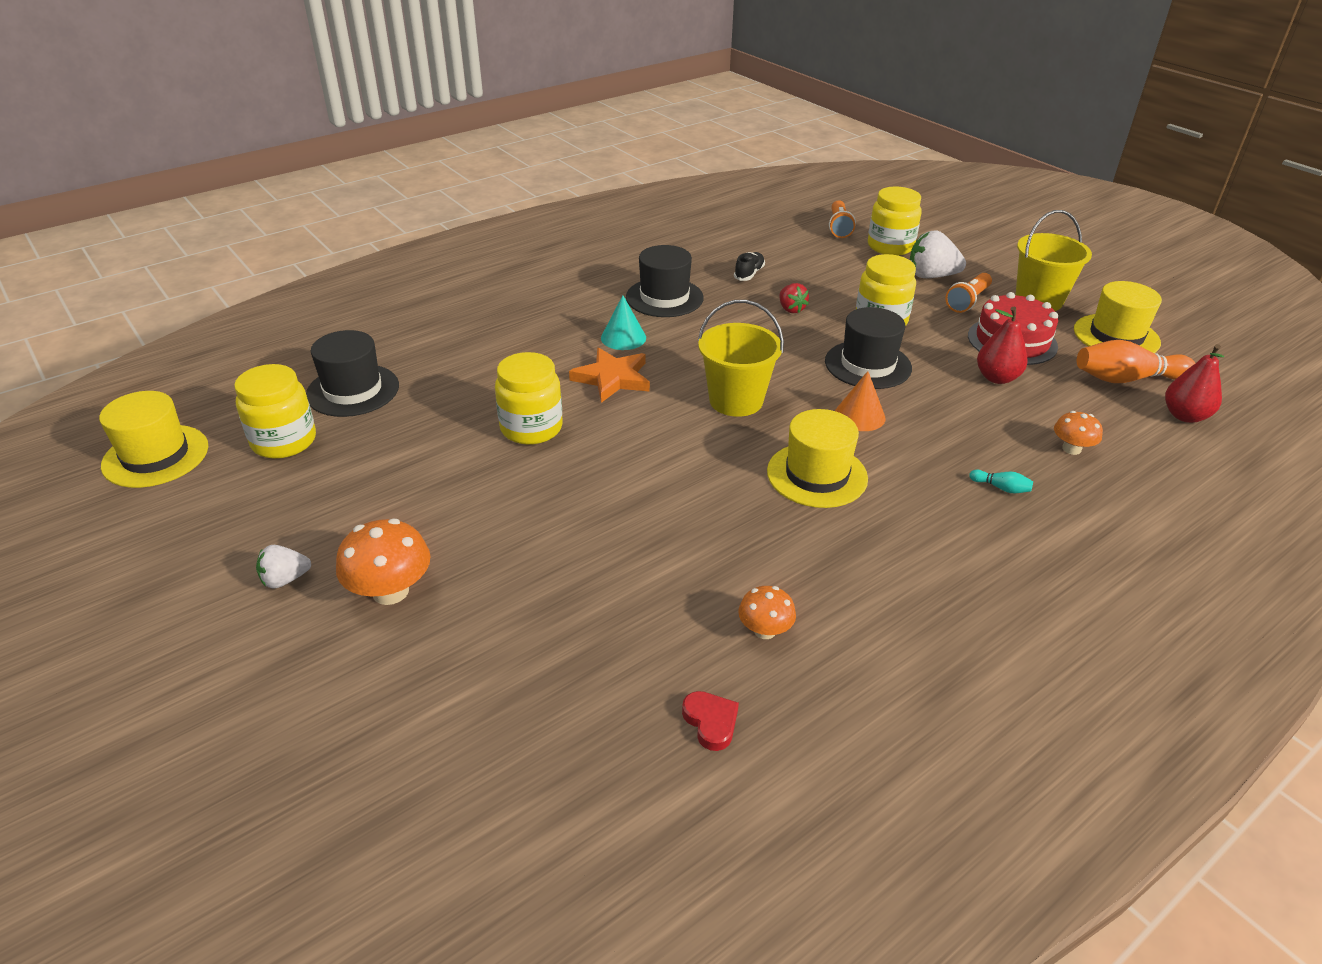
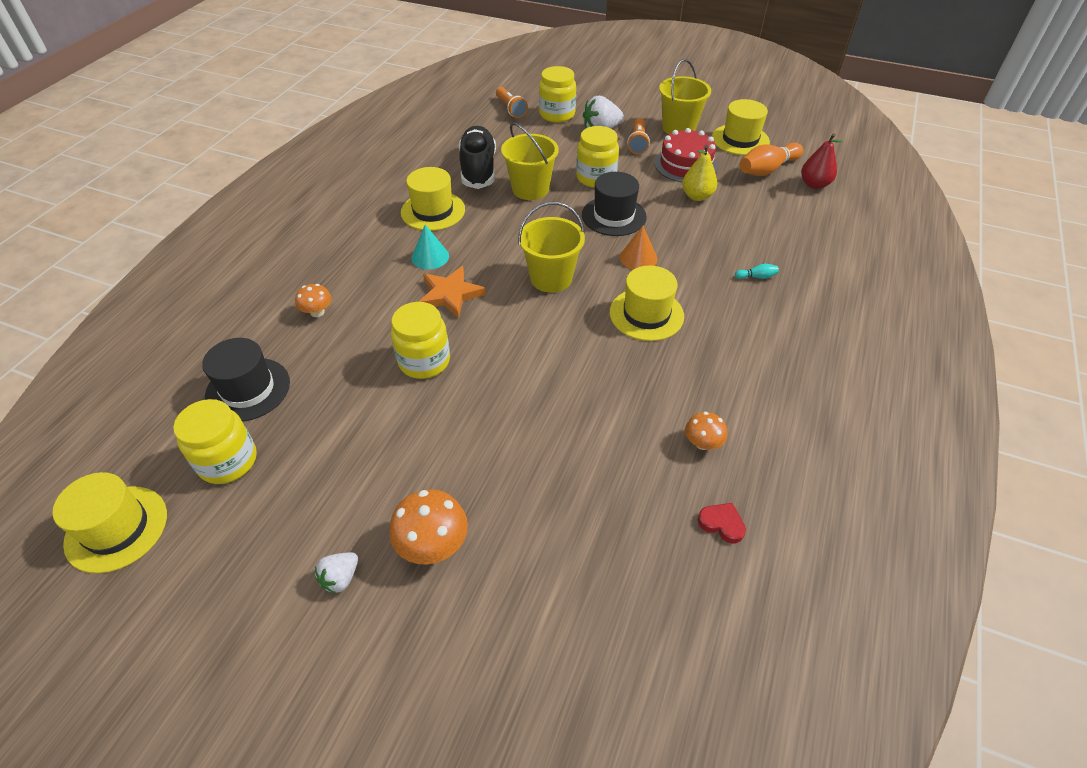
camera: 30 degrees left, 10 degrees up
black hat [626,245,704,317] -> yellow hat [401,167,465,231]
black shoe [734,252,765,281] -> black shoe [459,126,496,189], size x2.24
red strawberry [779,283,809,313] -> yellow bucket [501,122,559,200]
red pear [977,307,1028,384] -> yellow pear [682,145,717,201]
orange mushroom [1054,411,1103,455] -> orange mushroom moved to [295,284,332,317]

